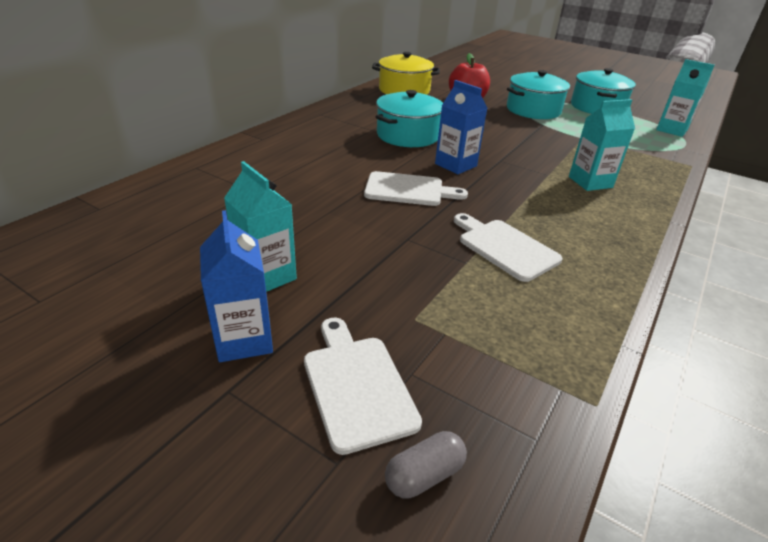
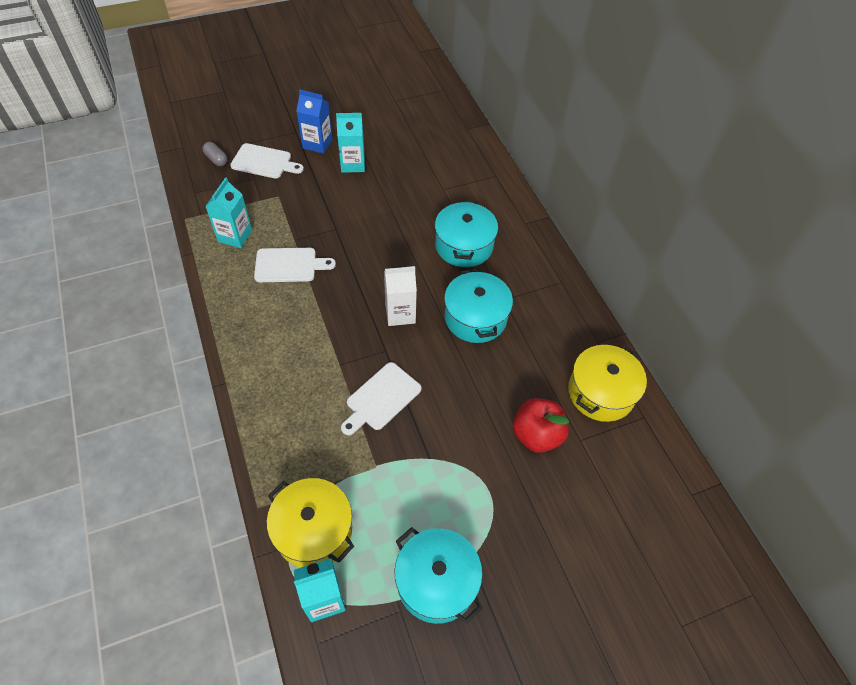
camera: 125 degrees right, 20 degrees up
white cutting board [364,171,468,206] -> white cutting board moved to [341,362,422,435]
grey capsule [385,431,467,498] -> grey capsule turned 45 degrees counterclockwise [203,142,228,166]
blue carton [435,80,487,174] -> white carton [384,266,417,326]
turquoise pot [507,70,570,119] -> turquoise pot moved to [435,200,498,267]
turquoise carton [569,99,635,191] -> turquoise carton moved to [205,177,252,248]
none -> yellow pot [267,478,354,568]

